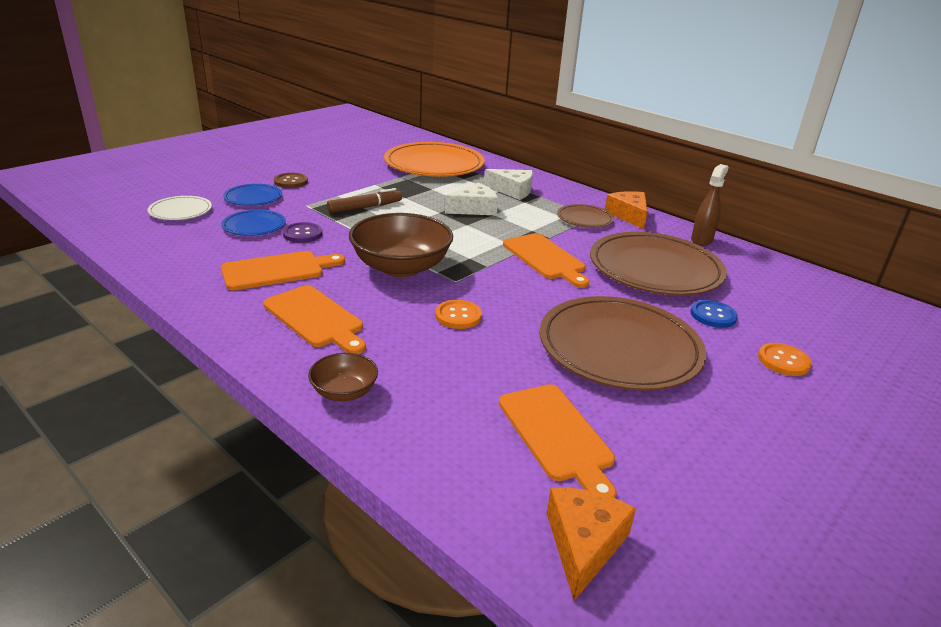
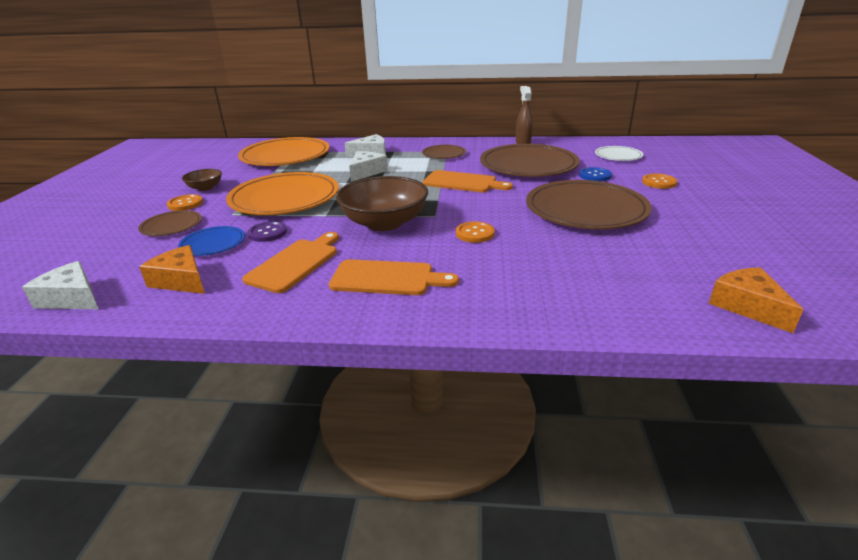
camera: 35 degrees left, 0 degrees up
white plate [148,196,212,220] -> white plate moved to [595,146,643,161]
blue plate [223,184,282,206] -> brown plate [138,210,202,236]
brown button [274,173,308,188] -> orange button [167,194,203,211]
brown bowl [308,353,378,401] -> brown bowl moved to [182,169,222,191]
brown marker [327,188,402,213] -> orange plate [226,172,339,215]
orange cutting board [499,384,616,498] -> none
orange cheese [605,191,648,229] -> orange cheese moved to [139,245,205,294]
none -> white cheese [22,261,99,309]

